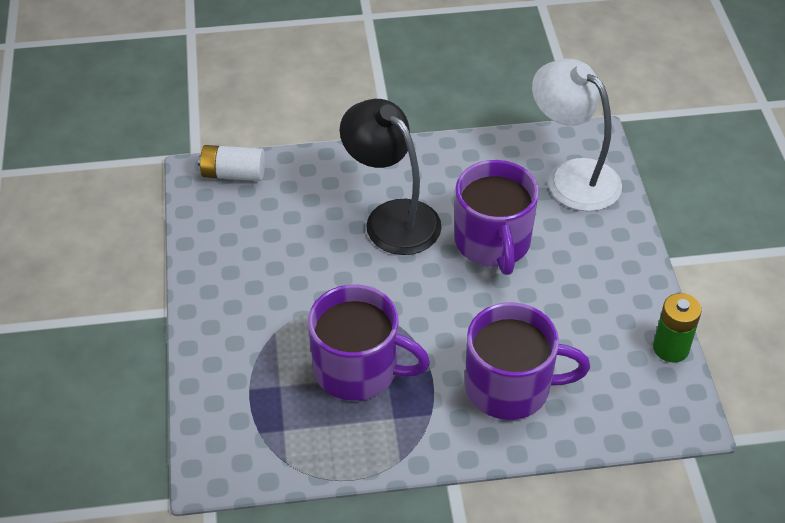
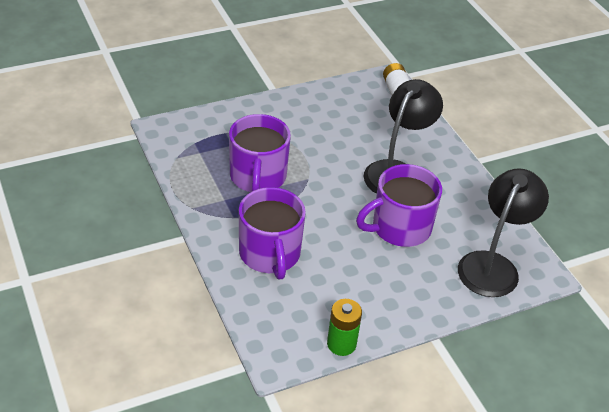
camera: 70 degrees right, 5 degrees down
white lamp [532,59,622,211] -> black lamp [458,168,549,297]

